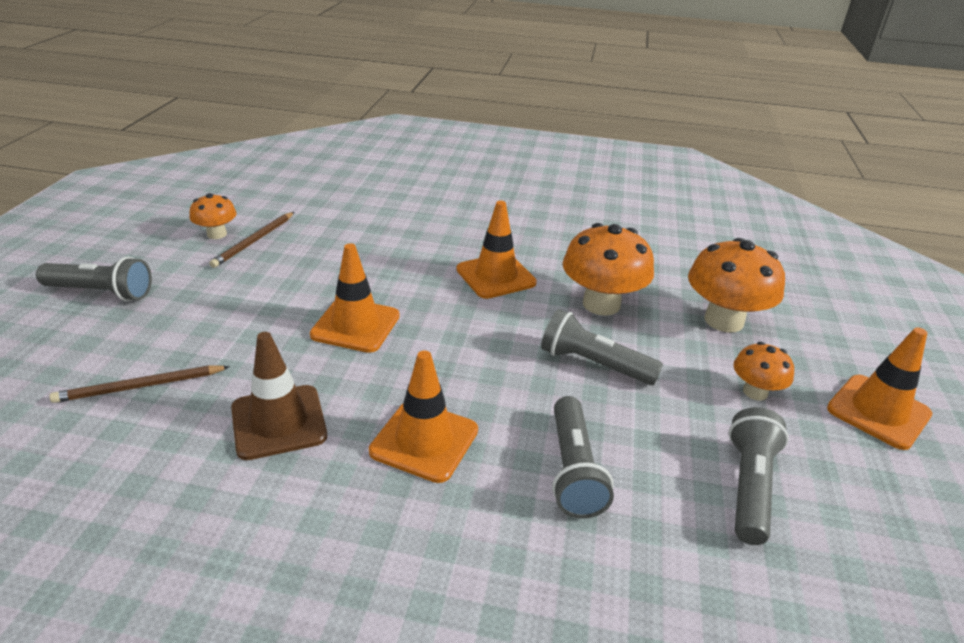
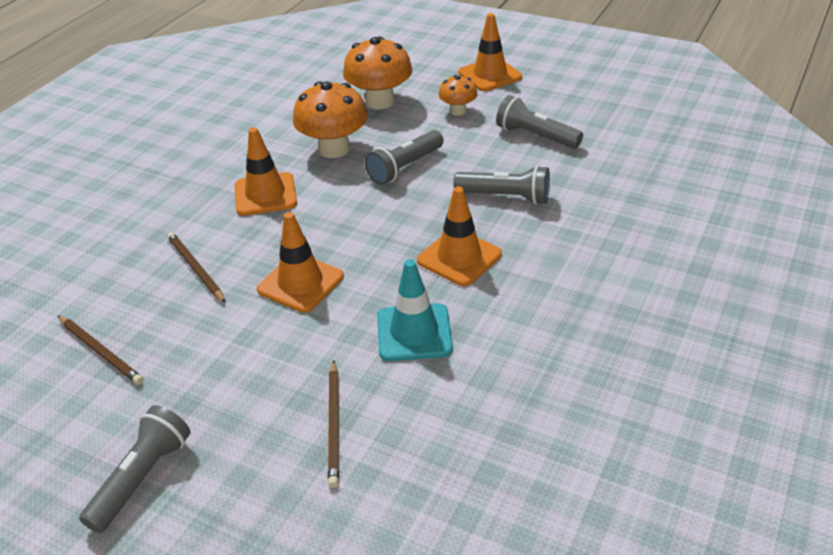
camera: 70 degrees left, 5 degrees up
orange mushroom [189,193,237,239] -> none
brown traffic cone [231,332,327,460] -> turquoise traffic cone [377,259,453,361]
none -> brown pencil [167,232,226,303]

